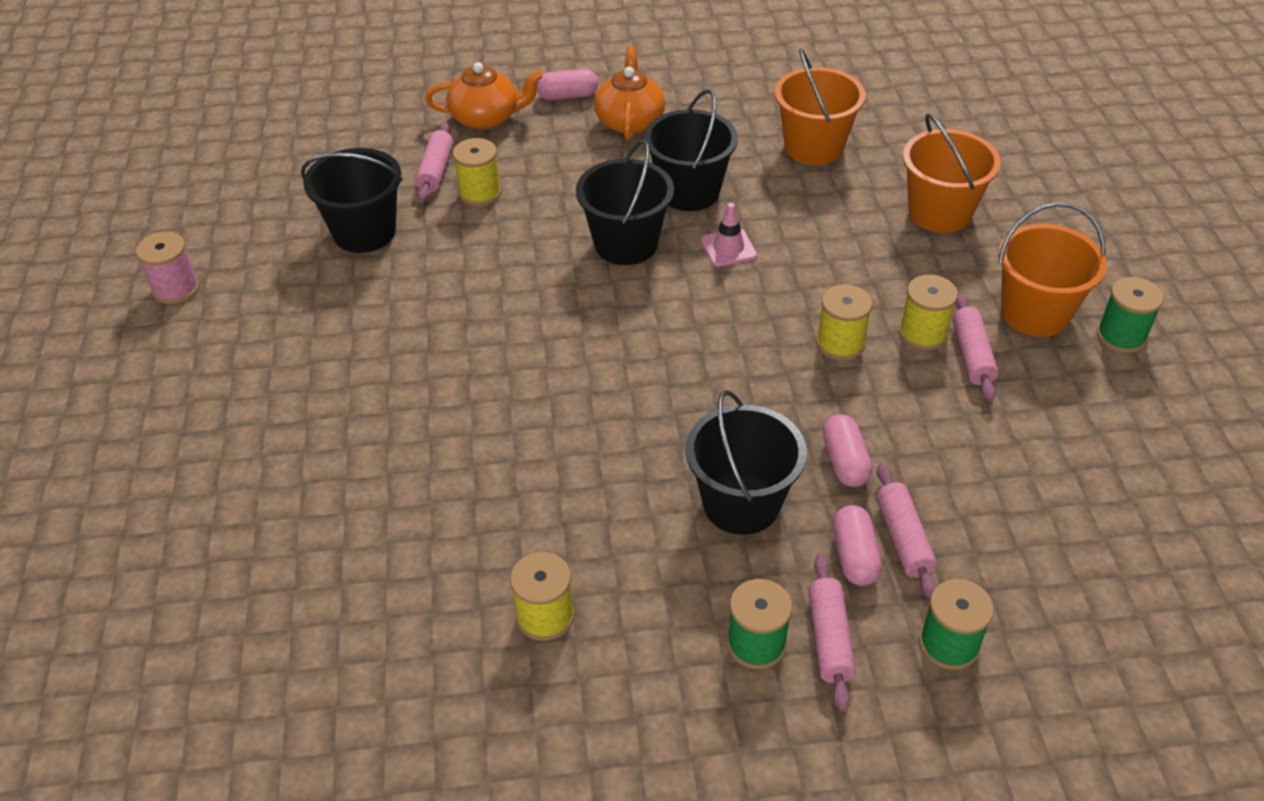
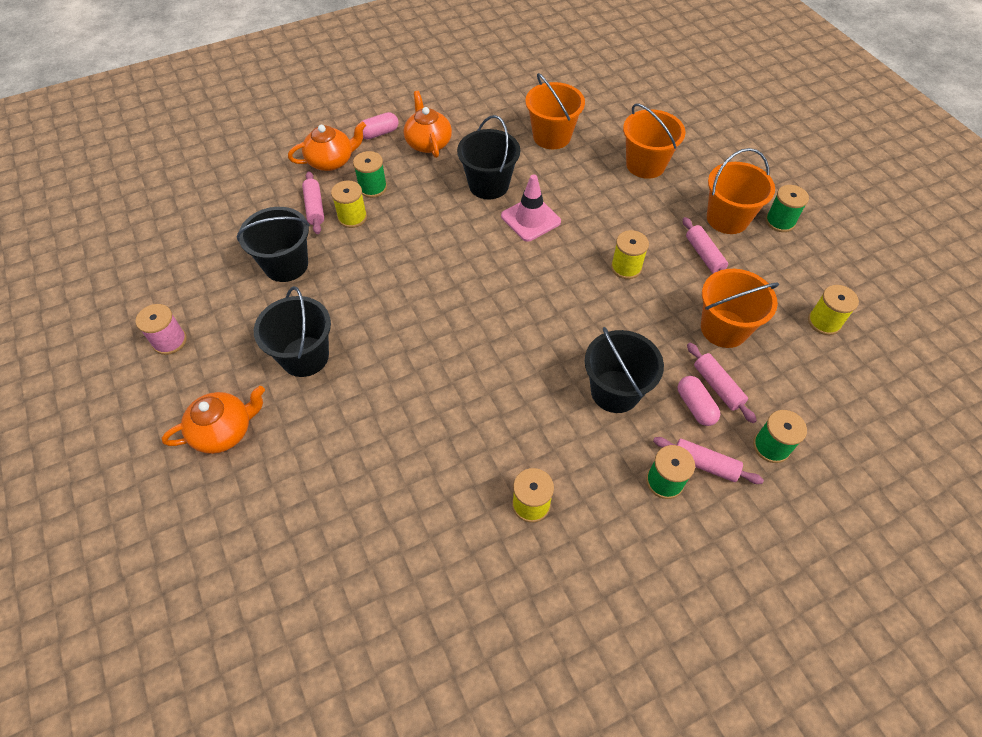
camera: 20 degrees left, 10 degrees up
black bucket [576,140,674,265] -> black bucket moved to [254,286,331,377]
pink traffic cone [701,203,757,267] -> pink traffic cone [501,174,561,242], size x1.52
pink rolling pin [808,554,856,712] -> pink rolling pin turned 45 degrees counterclockwise [653,437,764,484]
pink capsule [823,415,872,487] -> none
yellow spool [899,275,958,350] -> yellow spool moved to [808,285,859,335]
none -> orange teapot [162,386,265,454]
none -> green spool [353,151,387,198]
none -> orange bucket [701,269,779,348]

